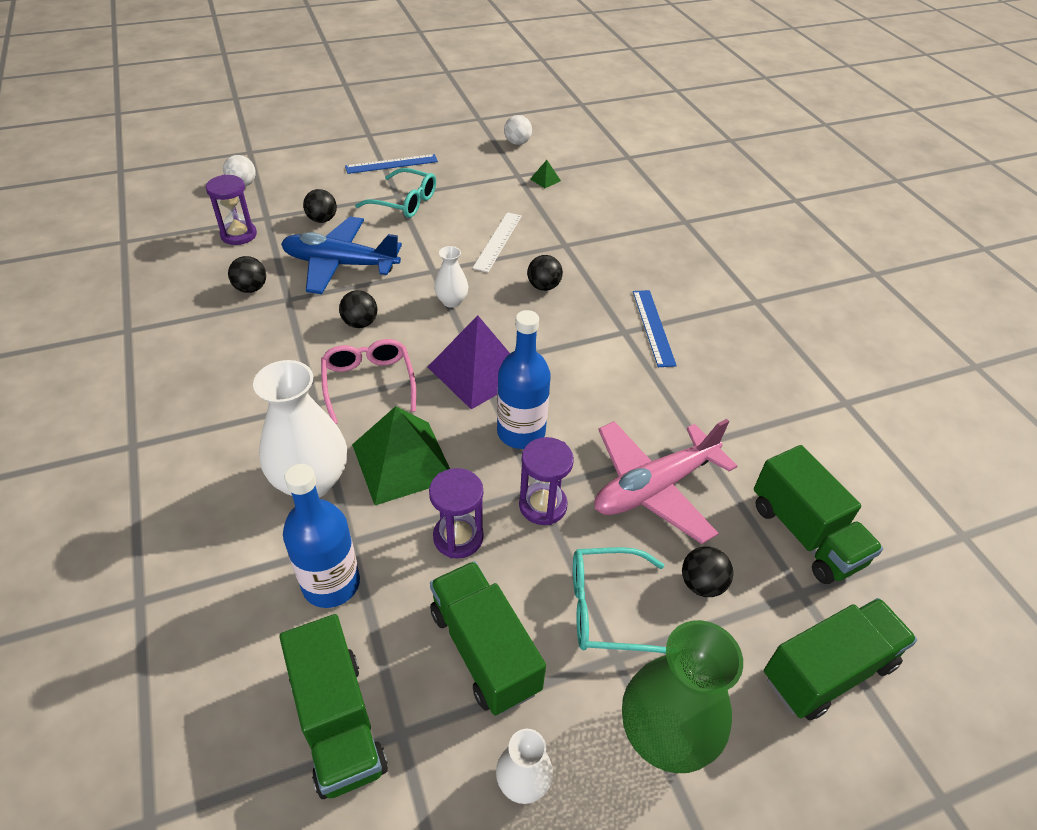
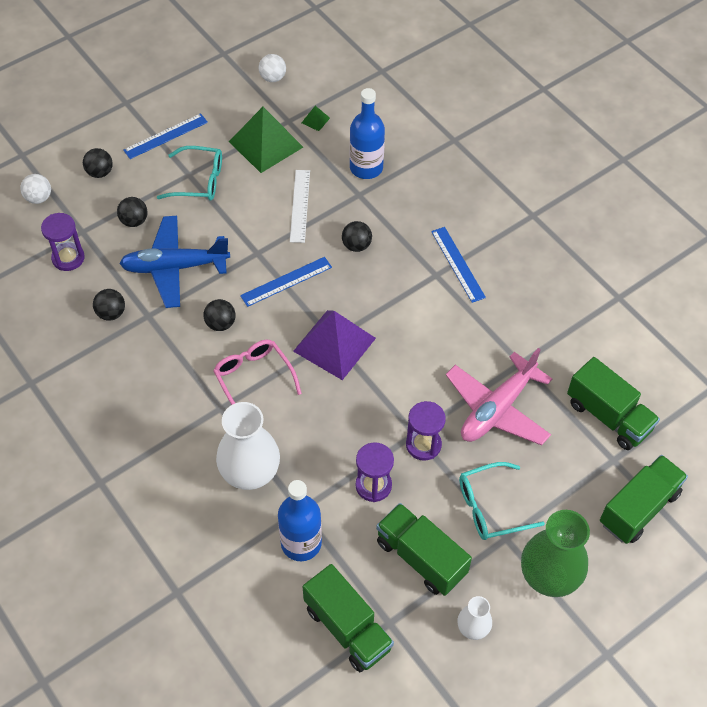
camera: 15 degrees left, 10 degrees up
green pyramid [352,406,450,505] -> green pyramid moved to [229,107,303,173]
white vase [434,246,468,308] -> blue ruler [240,257,332,307]
blue bottle [497,310,551,449] -> blue bottle moved to [350,88,385,179]
black ball [682,546,733,597] -> black ball moved to [83,148,113,178]

